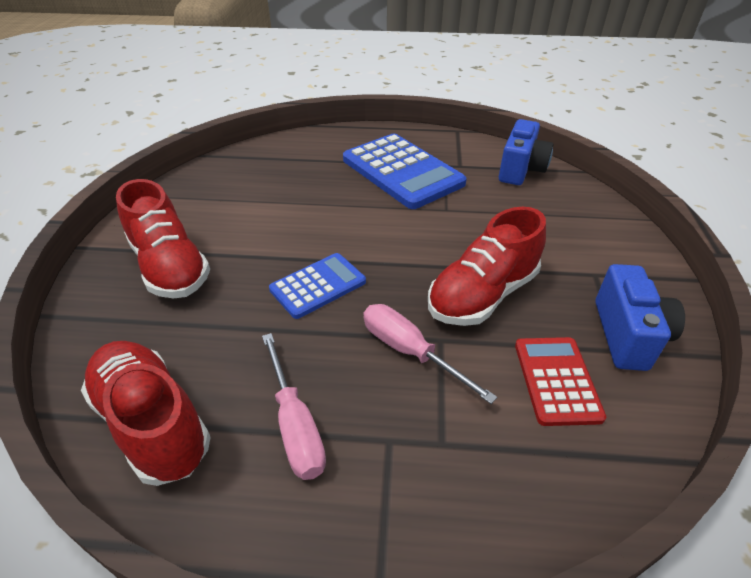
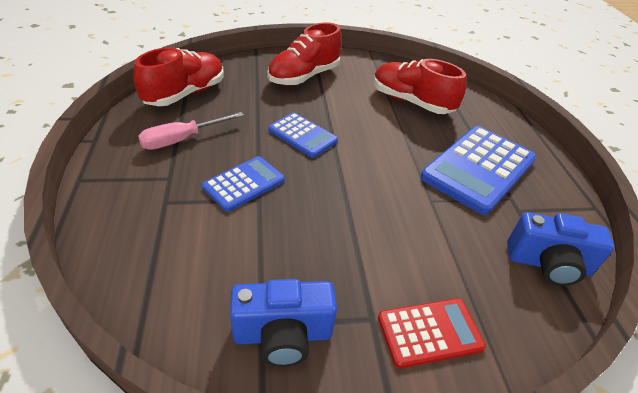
camera: 75 degrees right, 0 degrees up
pink screwdriver [363,304,497,404] -> blue calculator [202,156,285,212]
red shoe [428,207,546,326] -> red shoe moved to [374,59,467,114]
red calculator [515,337,606,426] -> red calculator moved to [378,298,486,368]

